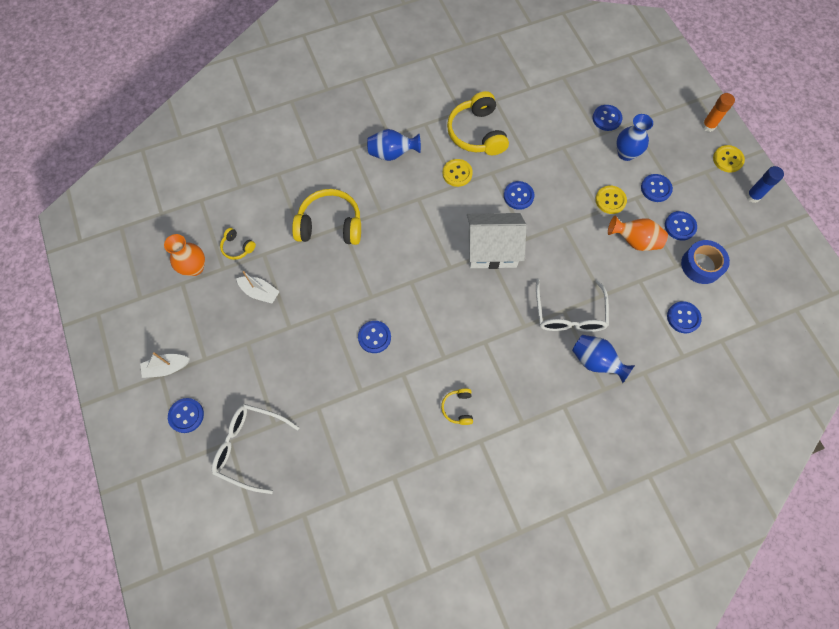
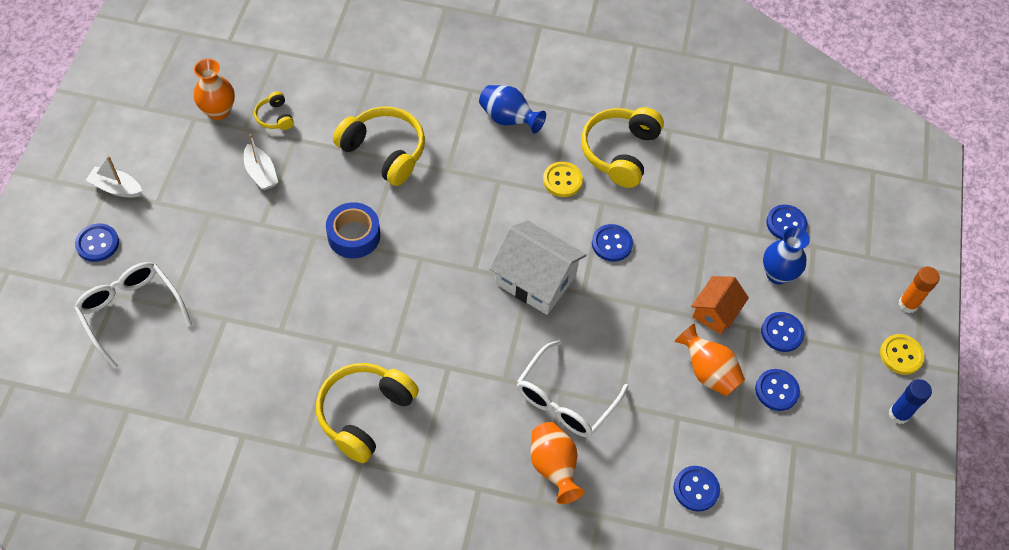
camera: 30 degrees right, 10 degrees down
blue button [358,321,391,353] -> none
yellow headphones [441,389,473,425] -> yellow headphones [316,363,419,463], size x2.08
blue vase [572,335,635,383] -> orange vase [531,422,585,504]
yellow button [595,186,627,214] -> orange house [691,276,749,334]
blue tape [681,240,730,284] -> blue tape moved to [326,202,380,258]

